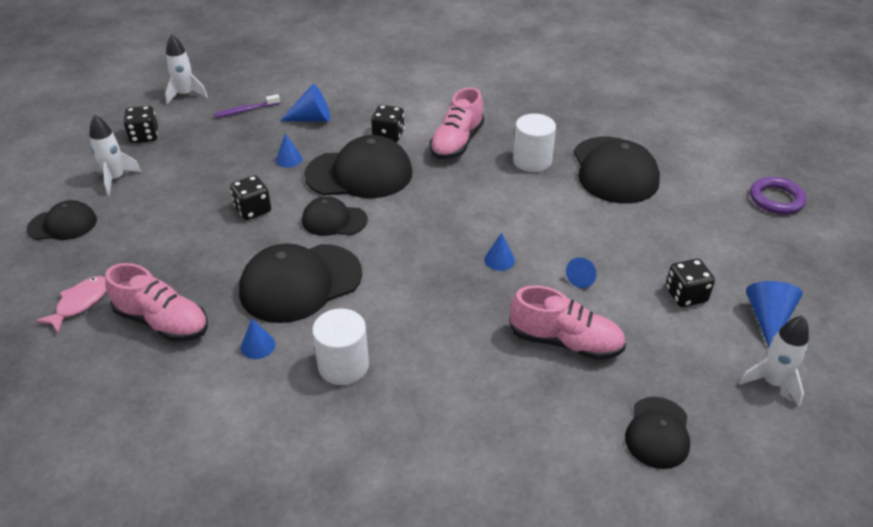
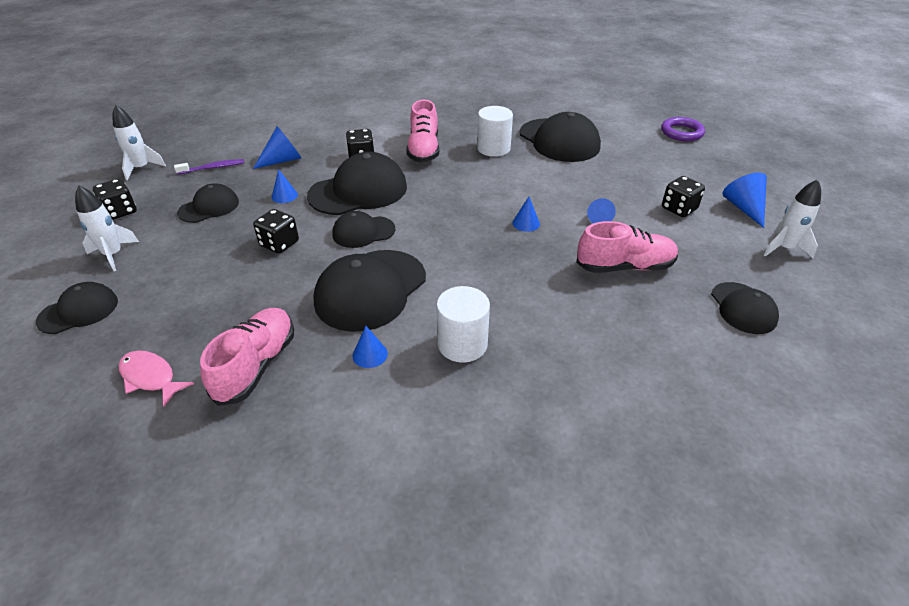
camera: 25 degrees left, 0 degrees up
pink fish [35,276,107,333] -> pink fish turned 60 degrees counterclockwise [119,351,194,407]
pink shoe [105,263,208,341] -> pink shoe turned 75 degrees counterclockwise [200,308,294,406]
purple toothbrush [214,94,280,118] -> purple toothbrush turned 150 degrees counterclockwise [174,159,244,174]
none -> black cap [177,183,239,223]

